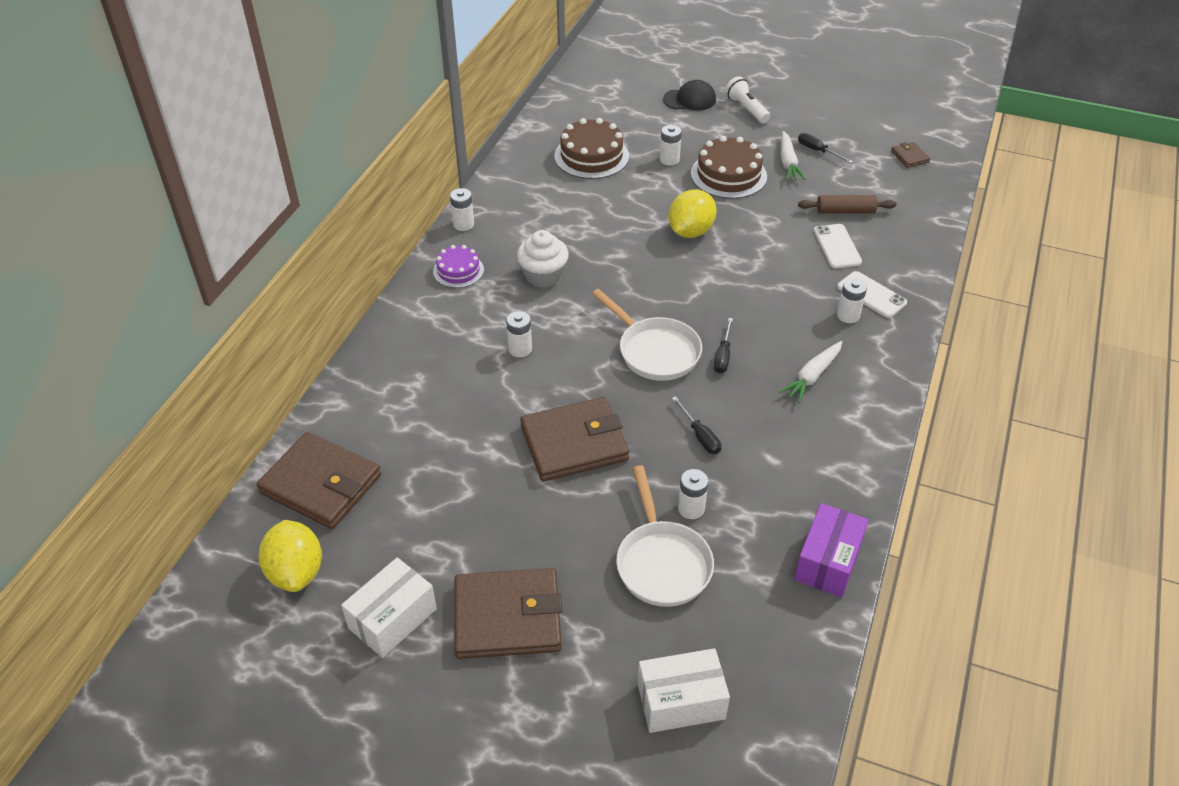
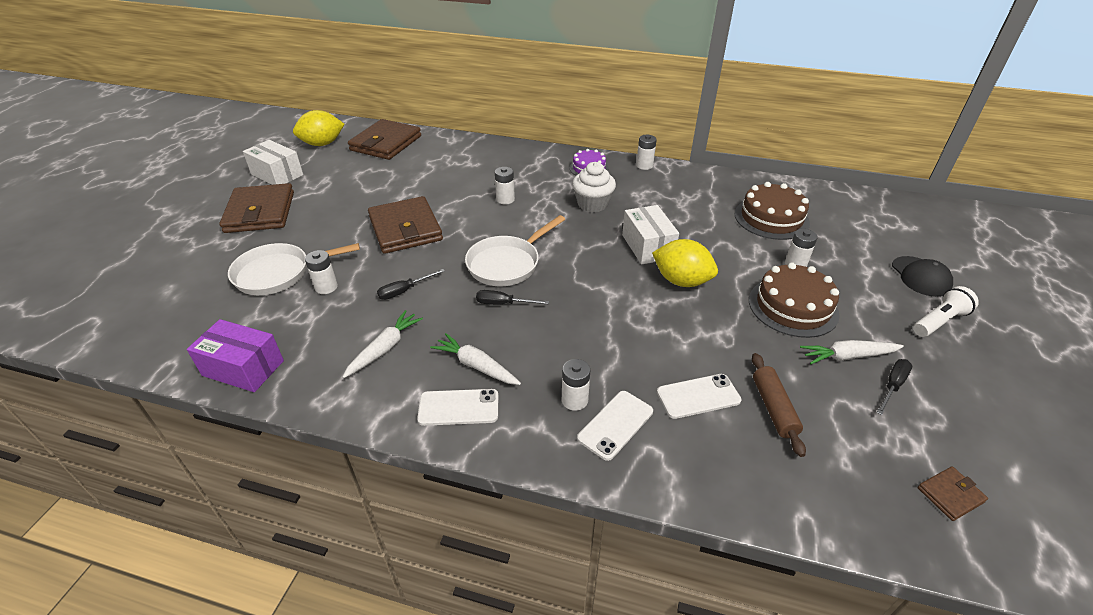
camera: 85 degrees right, 5 degrees down
white box [638,648,730,733] -> white box moved to [622,205,679,264]
none -> white carrot [343,310,423,378]
none -> white phone [417,389,498,426]

